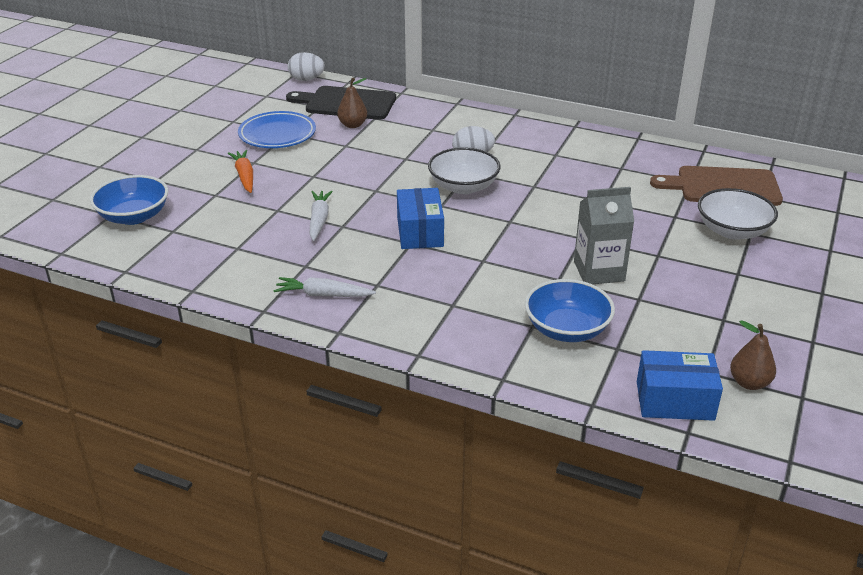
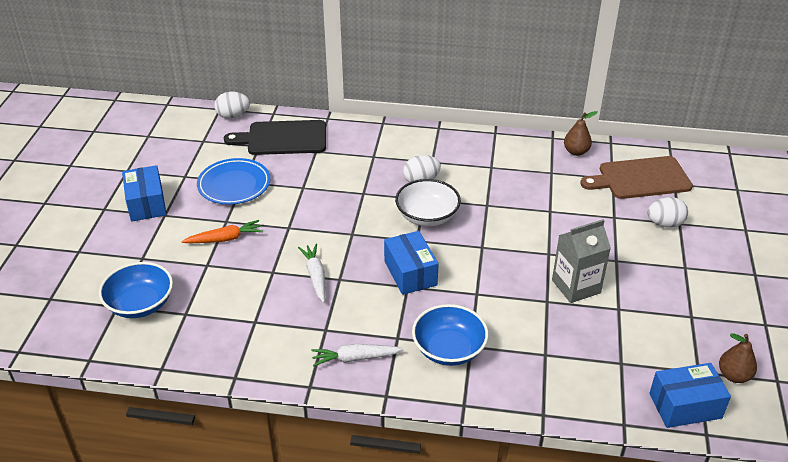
camera: 15 degrees left, 5 degrees up
orange carrot [228,150,253,193] -> orange carrot turned 105 degrees clockwise [181,220,263,243]
brown pear [337,78,367,128] -> brown pear moved to [564,111,597,156]
blue bowl [525,279,615,342] -> blue bowl moved to [412,304,489,366]
white bowl [698,188,778,240] -> white egg [647,197,688,228]
none -> blue box [122,165,167,222]

